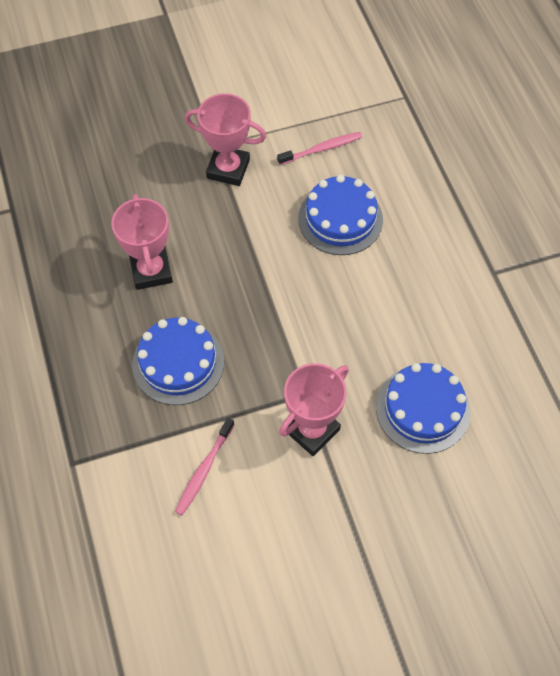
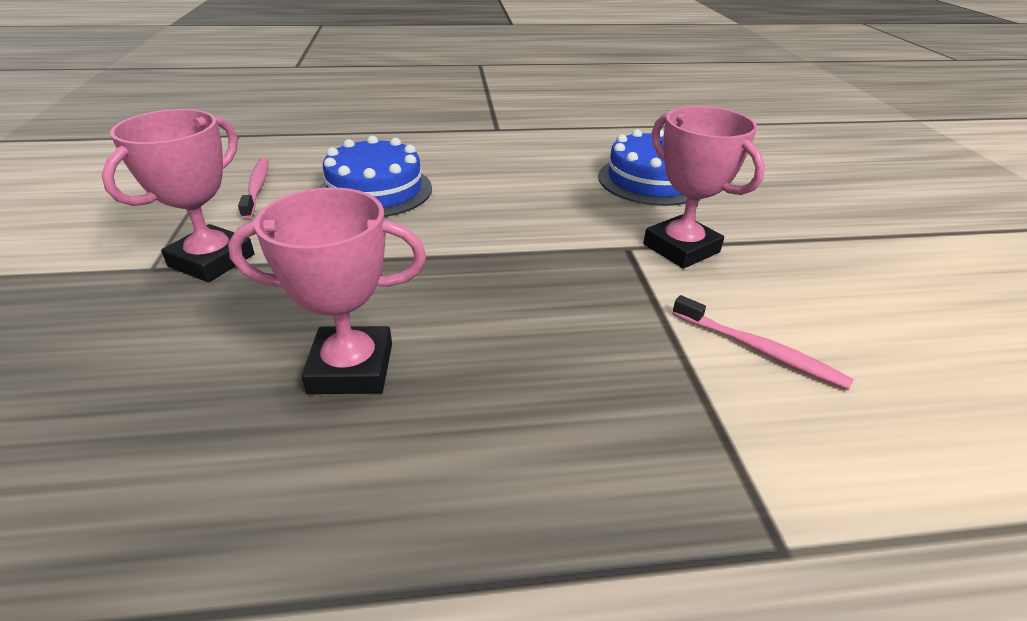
camera: 80 degrees left, 25 degrees down
blue cake [132,317,224,405] -> none

